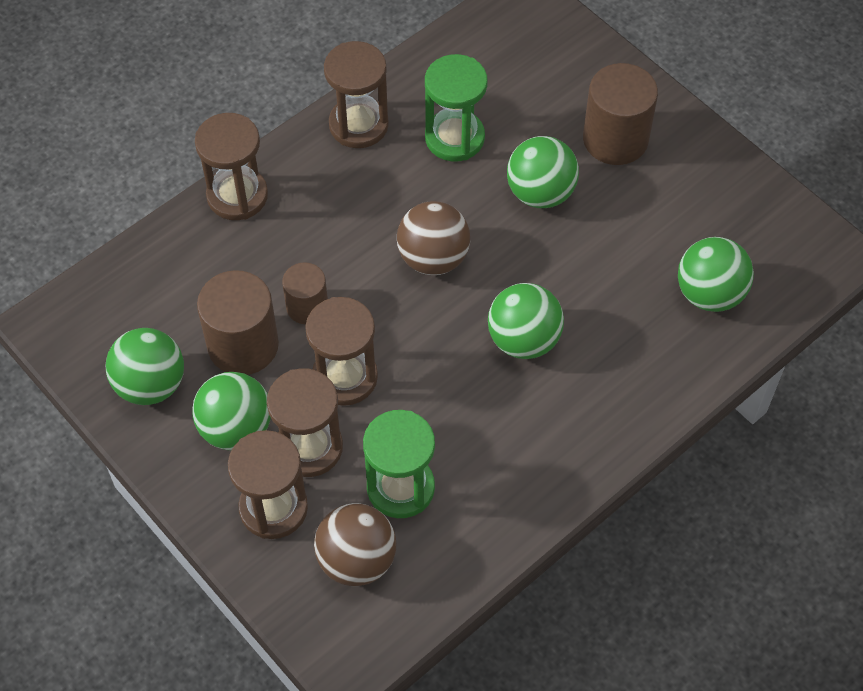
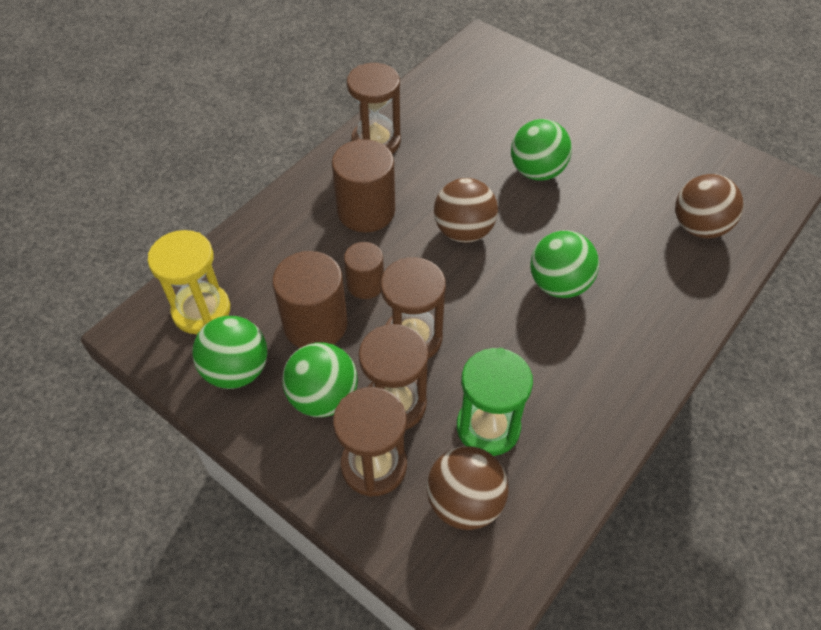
camera: 10 degrees left, 5 degrees down
brown hourglass [195,113,268,220] -> none
green hourglass [425,54,488,161] -> none
brown cylinder [583,63,658,165] -> brown cylinder moved to [332,139,395,232]
green ball [678,237,754,312] -> brown ball [675,174,743,239]
none -> yellow hourglass [148,230,230,334]

